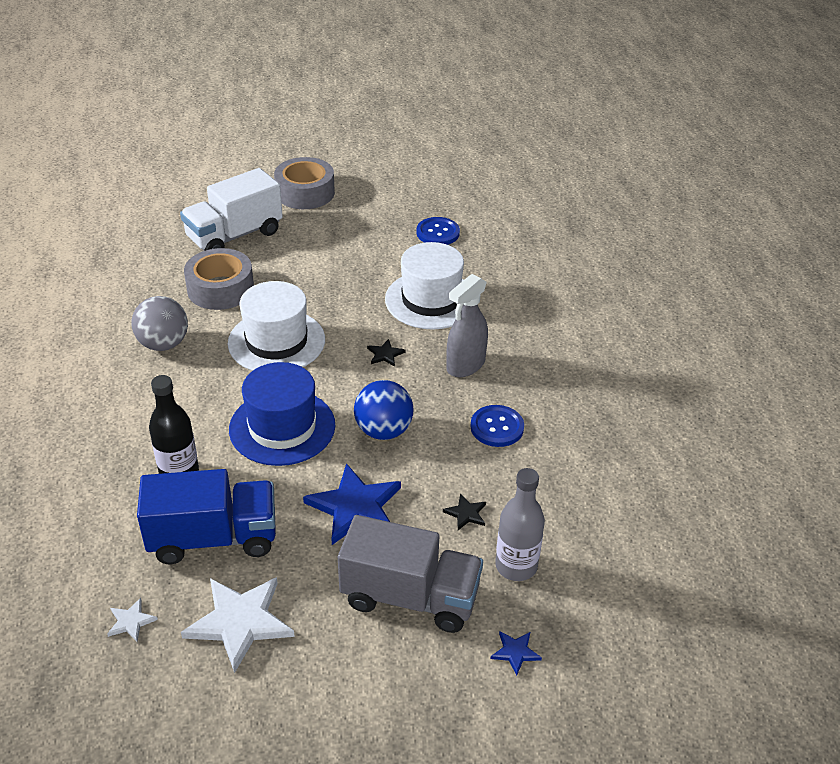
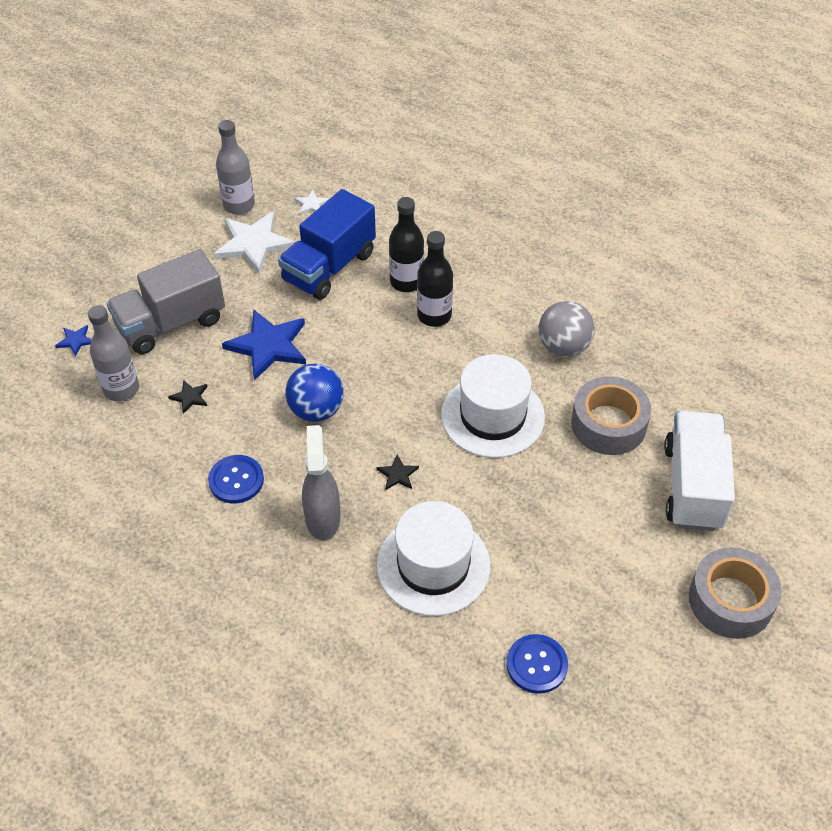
camera: 135 degrees right, 10 degrees up
blue hat [229,362,335,466] -> none
none -> grey bottle [216,120,255,214]
none -> black bottle [417,231,453,327]

